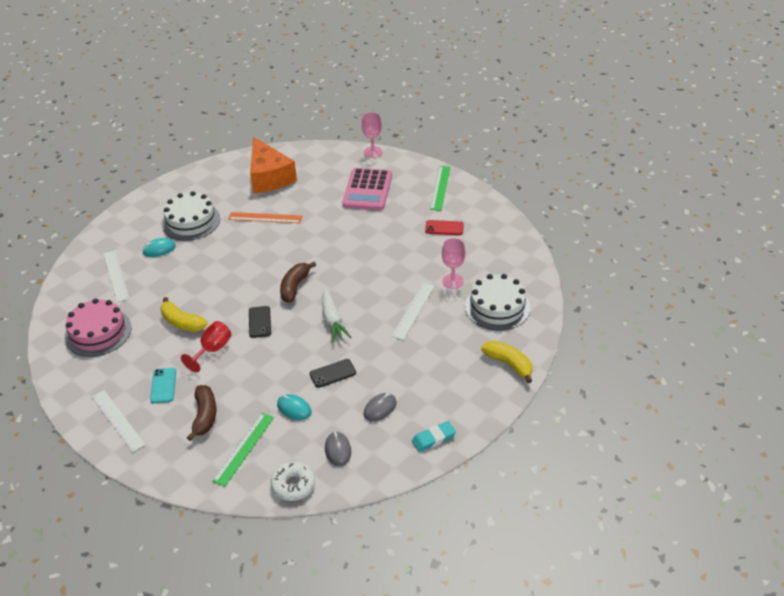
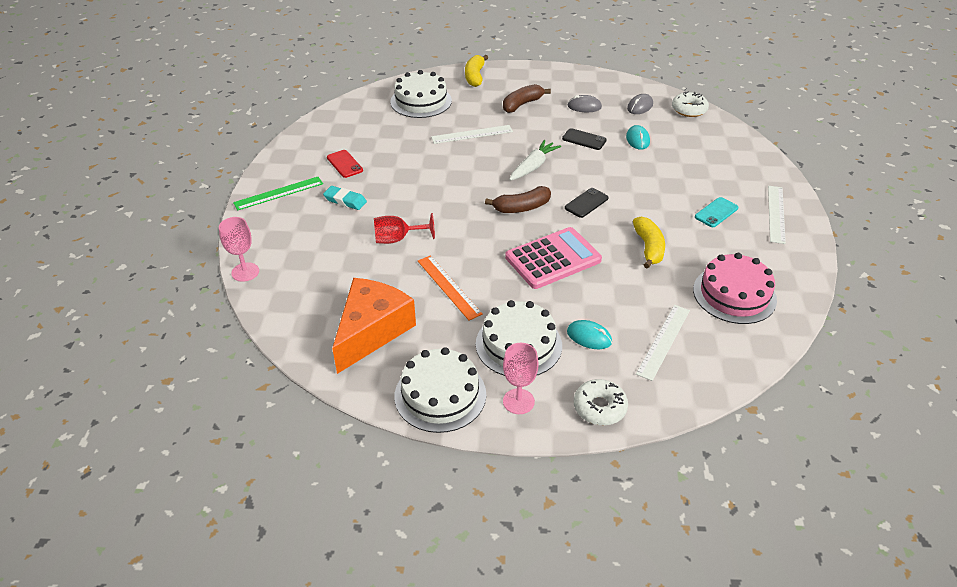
camera: 130 degrees left, 0 degrees up
red goblet [181,321,231,372] -> red goblet moved to [374,213,435,244]
brown banana [187,385,216,441] -> brown banana moved to [503,84,551,113]
green ruler [212,413,274,487] -> none
pink calculator [342,168,392,210] -> pink calculator moved to [505,227,602,289]
turquoise eraser [412,421,456,452] -> turquoise eraser moved to [323,186,367,210]
pink goblet [442,238,465,289] -> pink goblet moved to [503,343,539,414]
none -> white cake [395,347,486,433]
none -> white donut [574,379,628,425]

